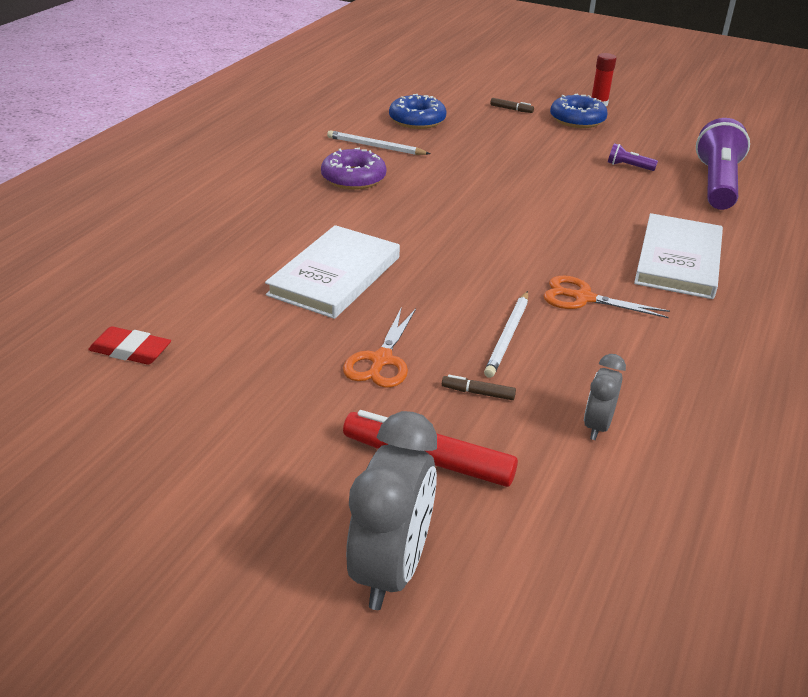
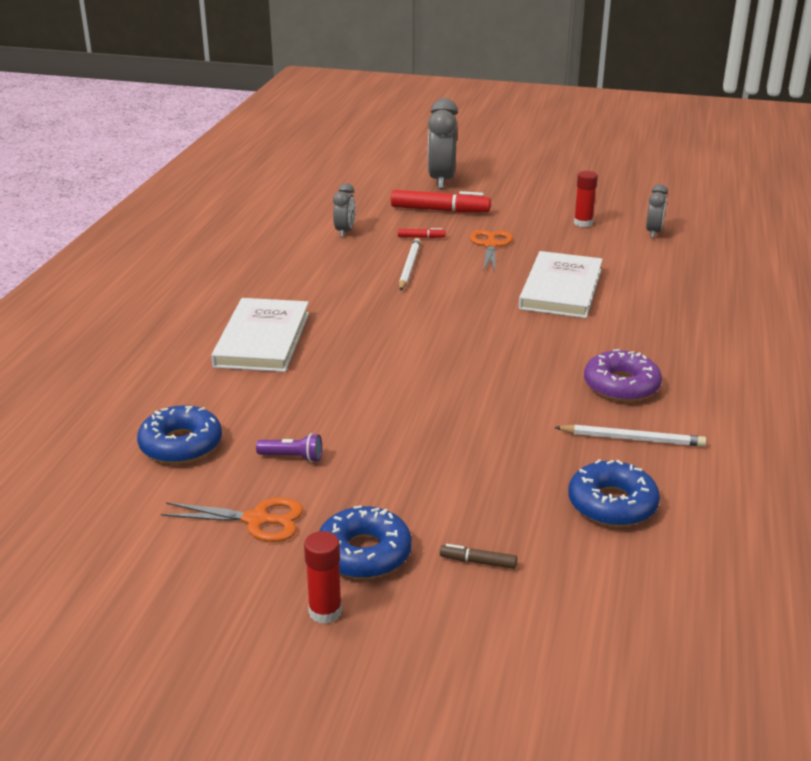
camera: 170 degrees right, 5 degrees down
red eraser [88,326,171,365] -> grey clock [646,184,668,238]
brown marker [442,375,516,400] -> red marker [398,228,446,238]
orange scissors [543,276,670,318] -> orange scissors moved to [161,498,303,542]
purple flashlight [696,118,750,210] -> blue donut [137,405,222,464]
none -> red glue stick [574,171,598,227]

